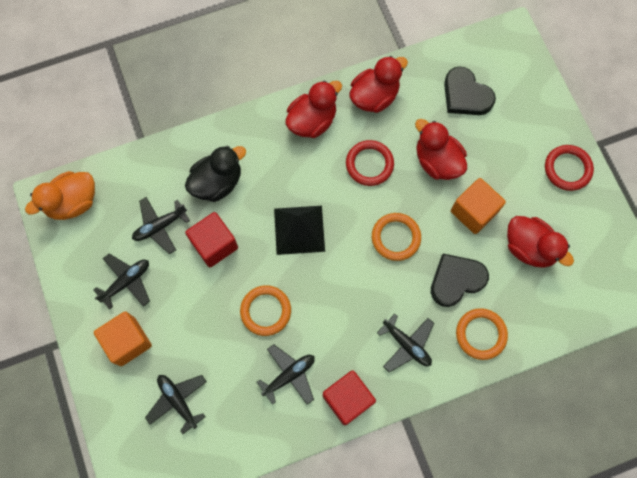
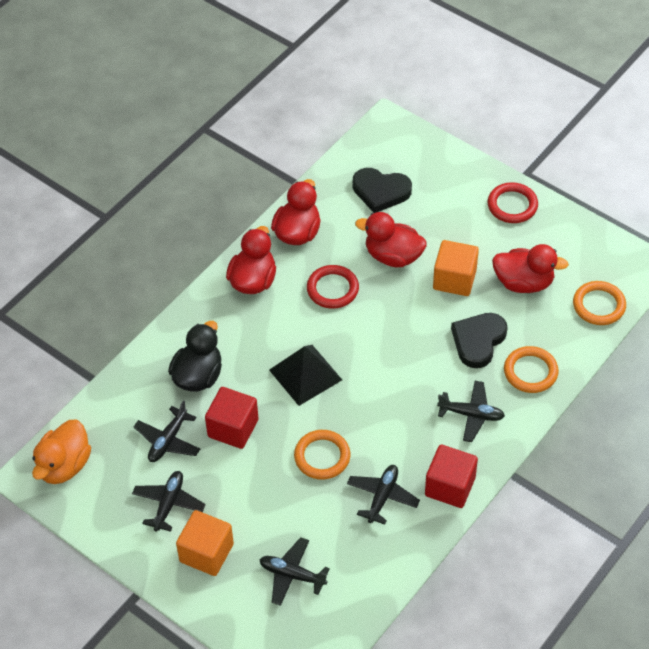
camera: 30 degrees left, 20 degrees down
orange ring [372,213,421,261] -> orange ring moved to [573,281,626,325]

